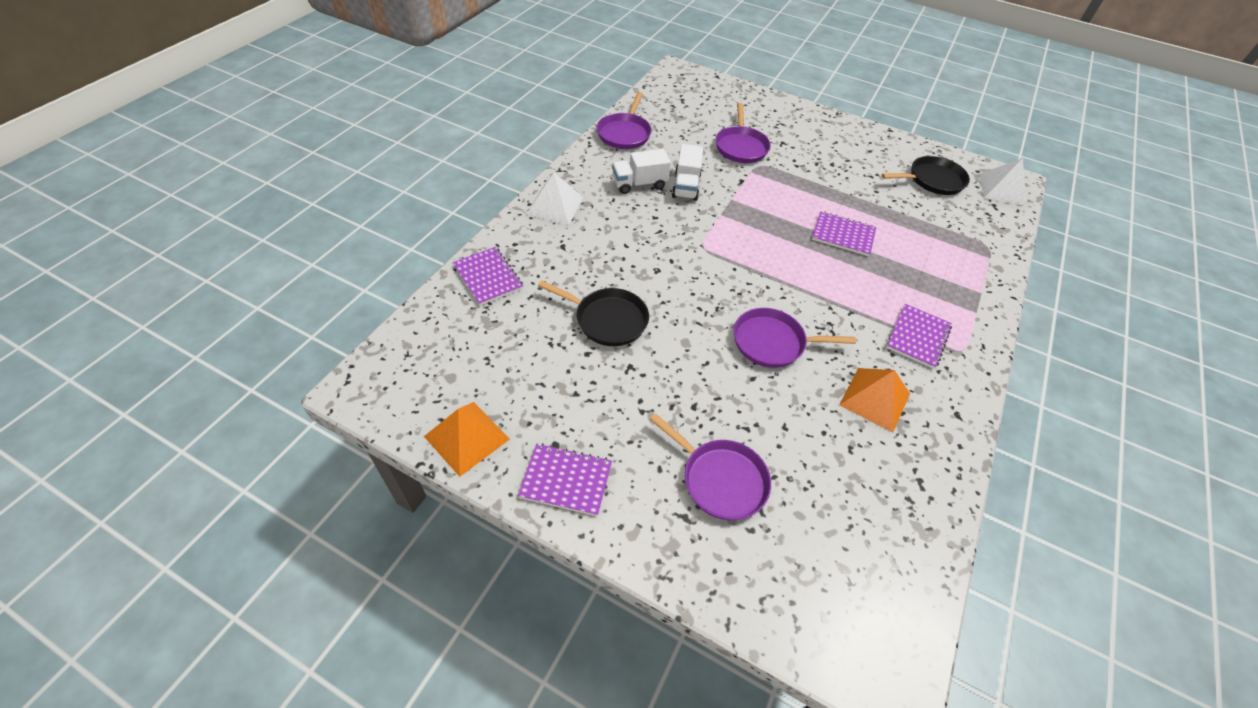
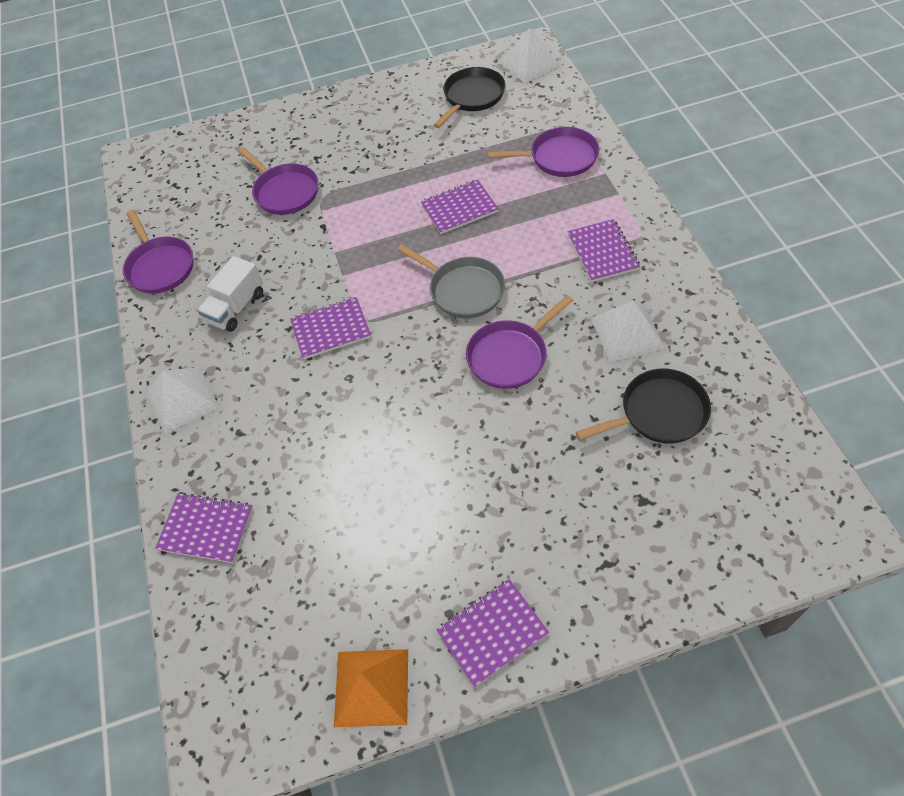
camera: 35 degrees left, 5 degrees up
black pan [538,280,649,346] -> black pan moved to [576,369,711,444]
purple pan [649,413,771,520] -> purple pan moved to [488,127,599,177]
white truck [672,144,703,201] -> none
orange pyramid [839,368,910,433] -> white pyramid [591,300,665,362]
none -> purple notebook [290,297,371,359]
none -> grey pan [397,244,505,318]

